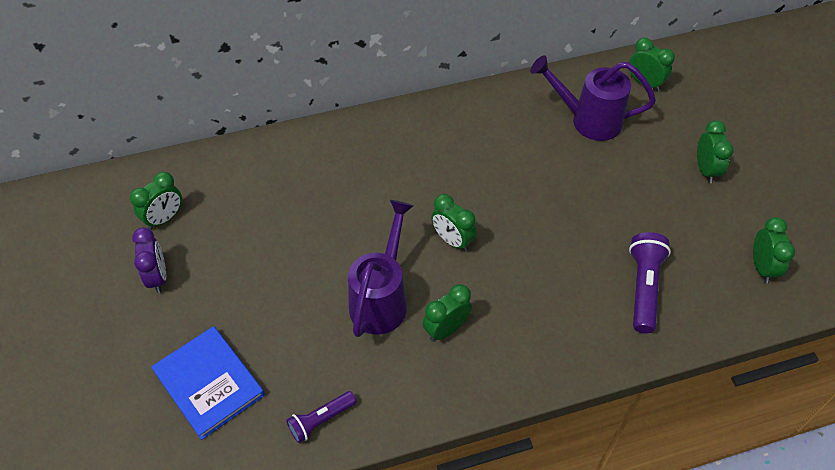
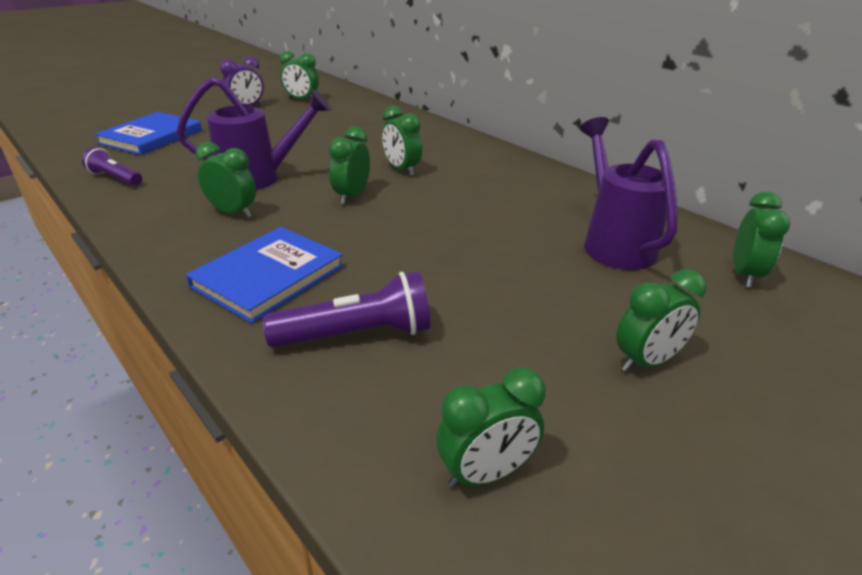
camera: 65 degrees right, 20 degrees down
none -> blue book [186,227,344,323]
none -> green clock [382,106,422,176]

